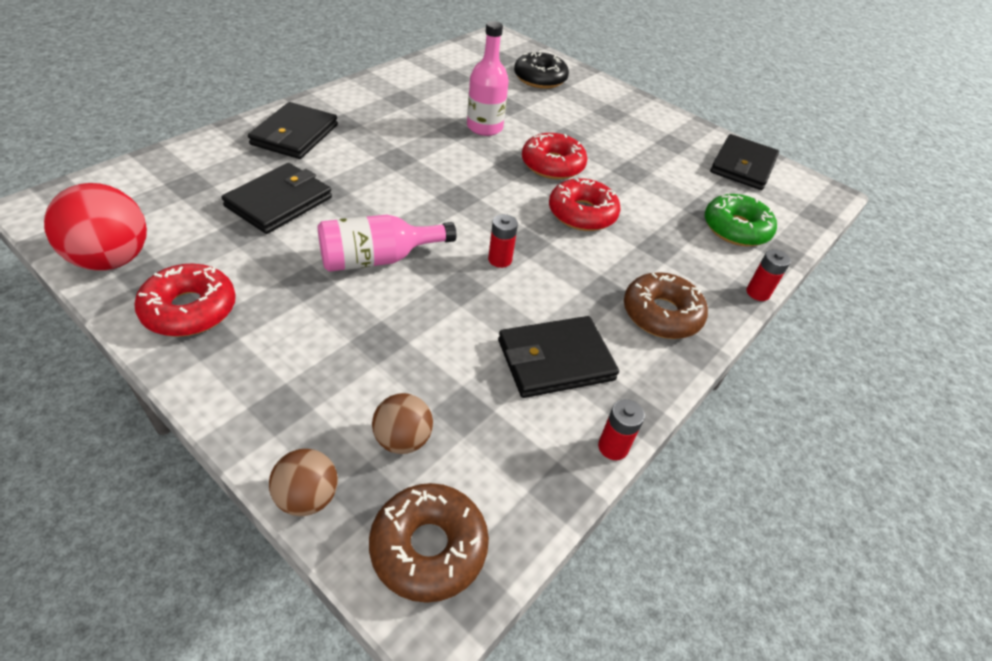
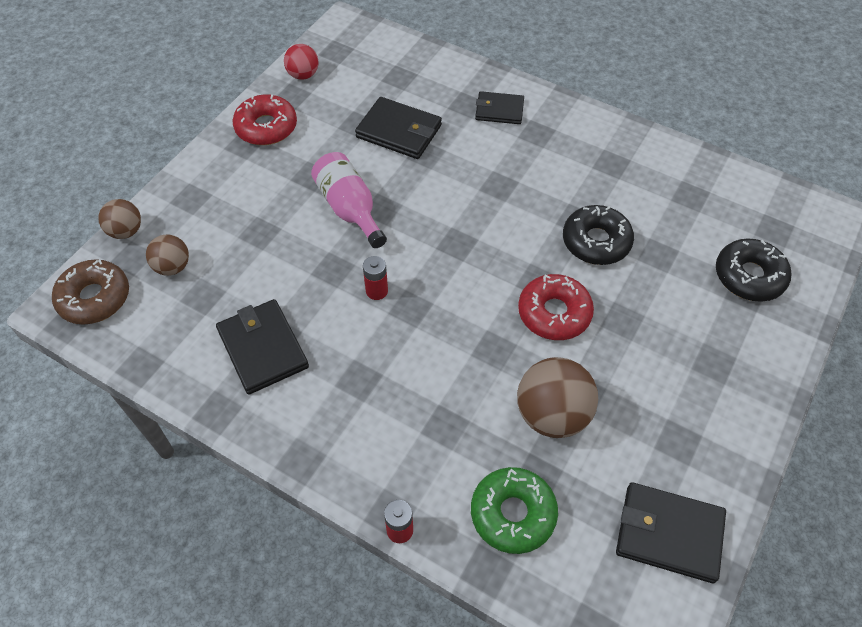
camera: 85 degrees right, 10 degrees up
red ball [44,183,147,271] -> red ball [284,44,319,80], size x0.59
black wallet [248,102,338,159] -> black wallet [475,91,524,124], size x0.66
pink bottle [467,21,509,136] -> black donut [563,205,634,265]
red donut [549,178,621,231] -> none
red battery [598,399,645,460] -> none
brown donut [624,272,708,339] -> none
none -> brown ball [517,357,598,438]

